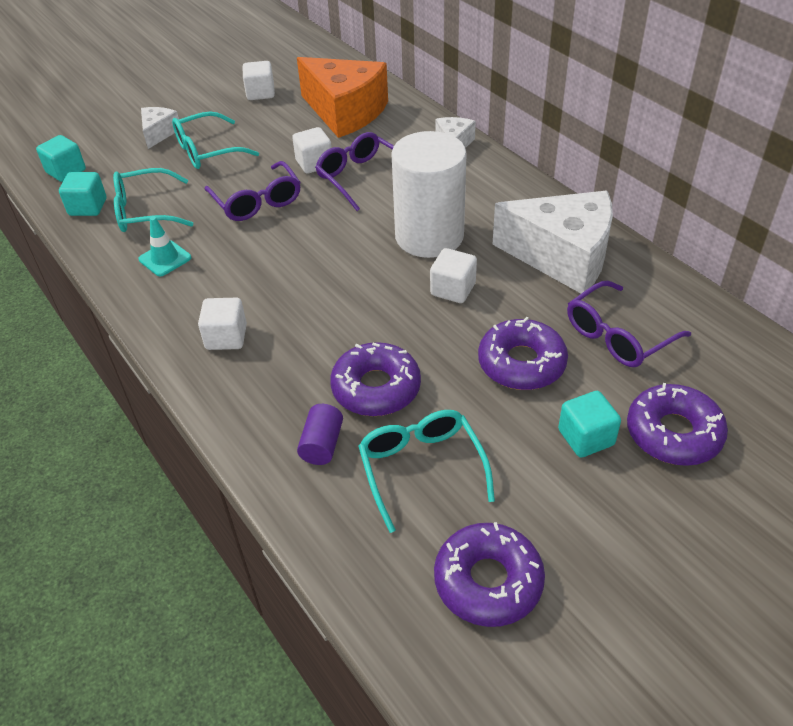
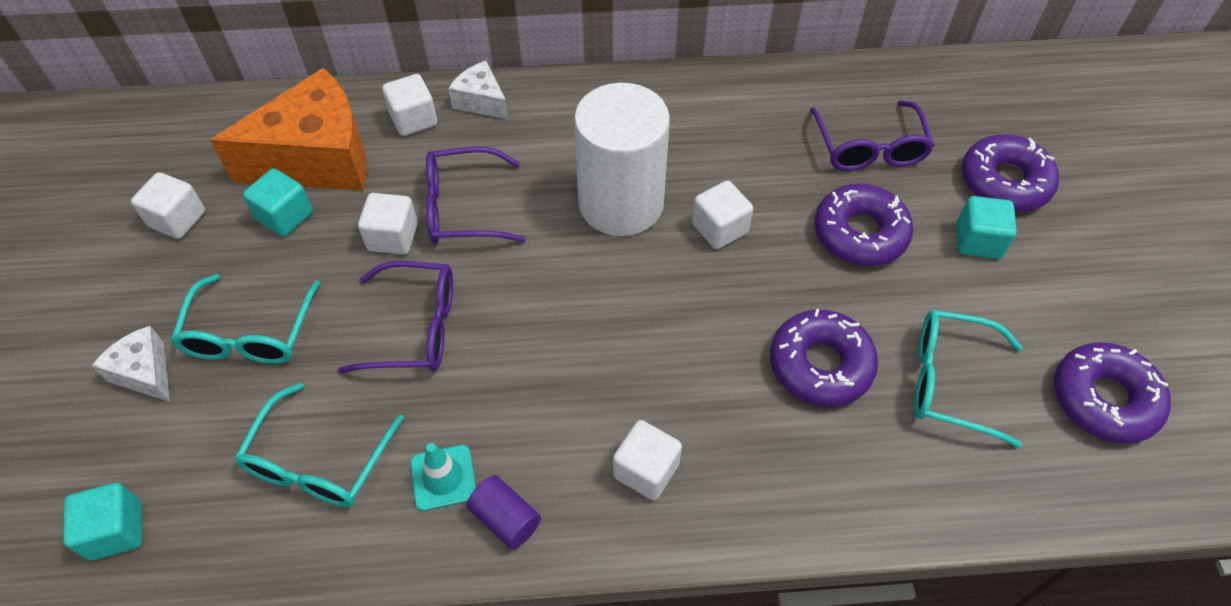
camera: 60 degrees left, 10 degrees up
turquoise cube [59,172,106,216] -> turquoise cube moved to [243,168,313,237]
purple cylinder [297,404,343,465] -> purple cylinder moved to [467,475,541,549]
white cheese [492,191,613,293] -> none
none -> white cube [382,74,437,136]

